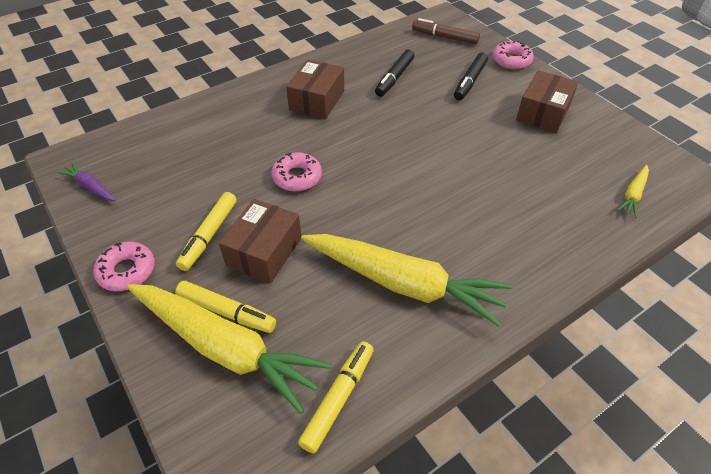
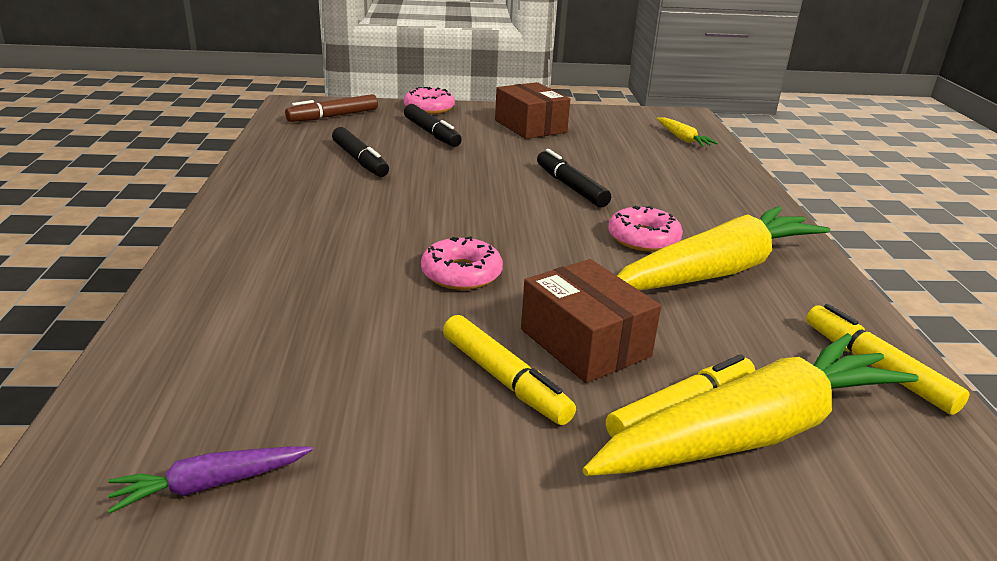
camera: 60 degrees left, 20 degrees down
pink donut [93,242,155,291] -> pink donut moved to [608,205,683,252]
brown box [286,59,344,119] -> none
none -> black marker [537,149,611,207]

